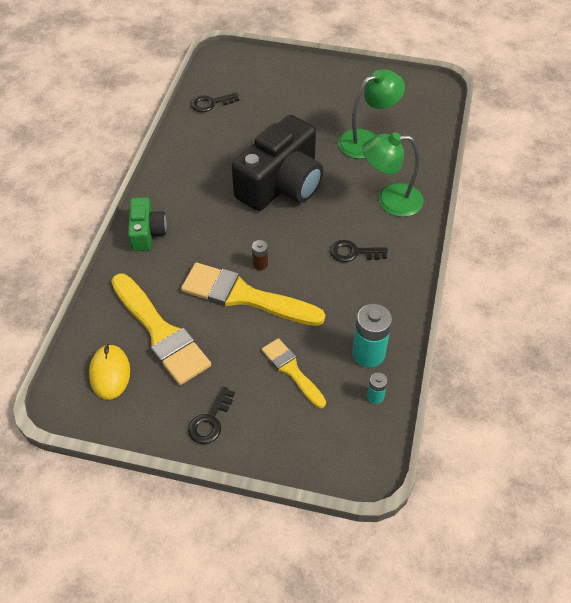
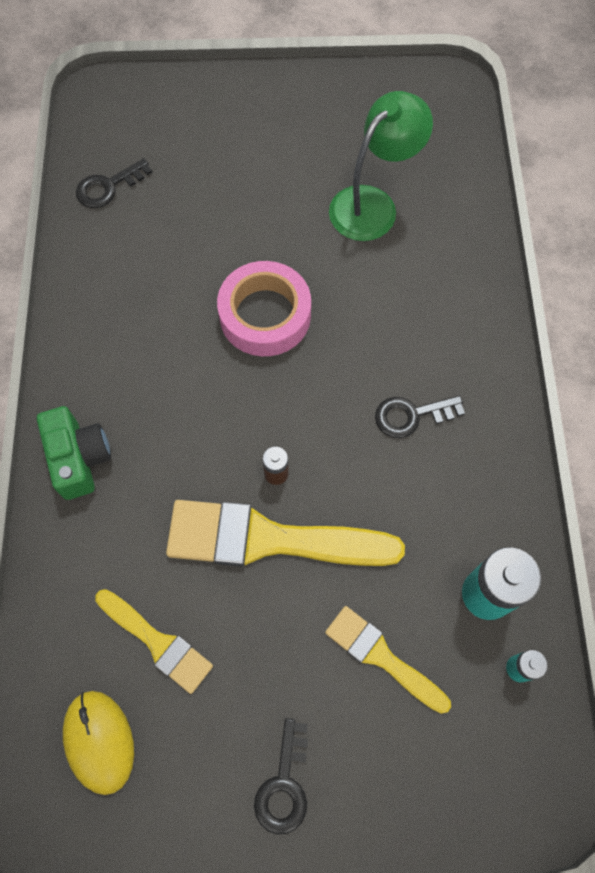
camera: 15 degrees left, 15 degrees up
yellow brush [111,274,211,385] -> yellow brush [95,589,213,694], size x0.57
black camera [232,115,323,211] -> pink tape [217,261,311,356]
green lamp [362,132,424,217] -> none

